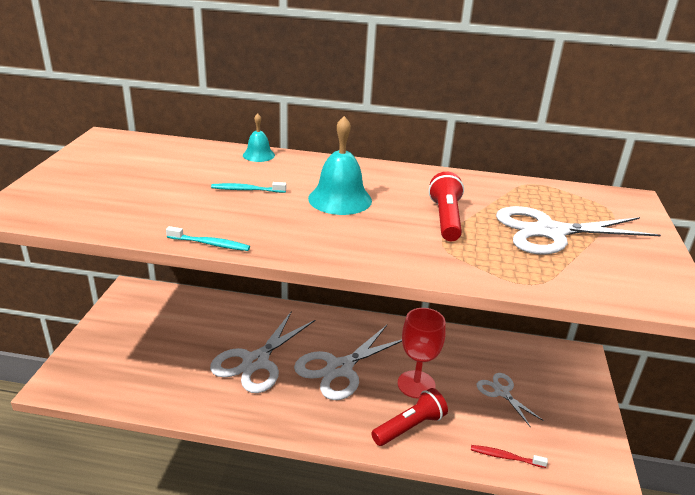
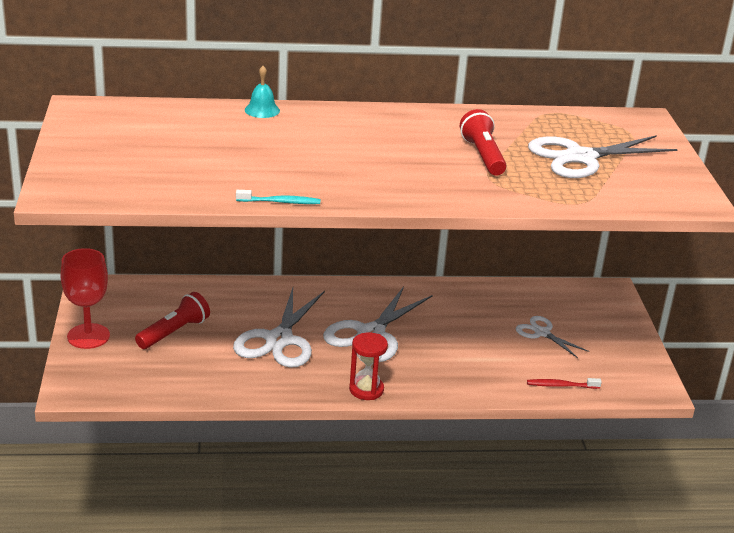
camera: 15 degrees left, 0 degrees up
turquoise toothbrush [211,182,286,193] -> none
turquoise bell [308,116,372,215] -> none
red flashlight [371,388,448,446] -> red flashlight moved to [135,292,210,349]
red goblet [397,308,446,399] -> red goblet moved to [60,248,110,349]
none -> red hourglass [349,332,388,400]

